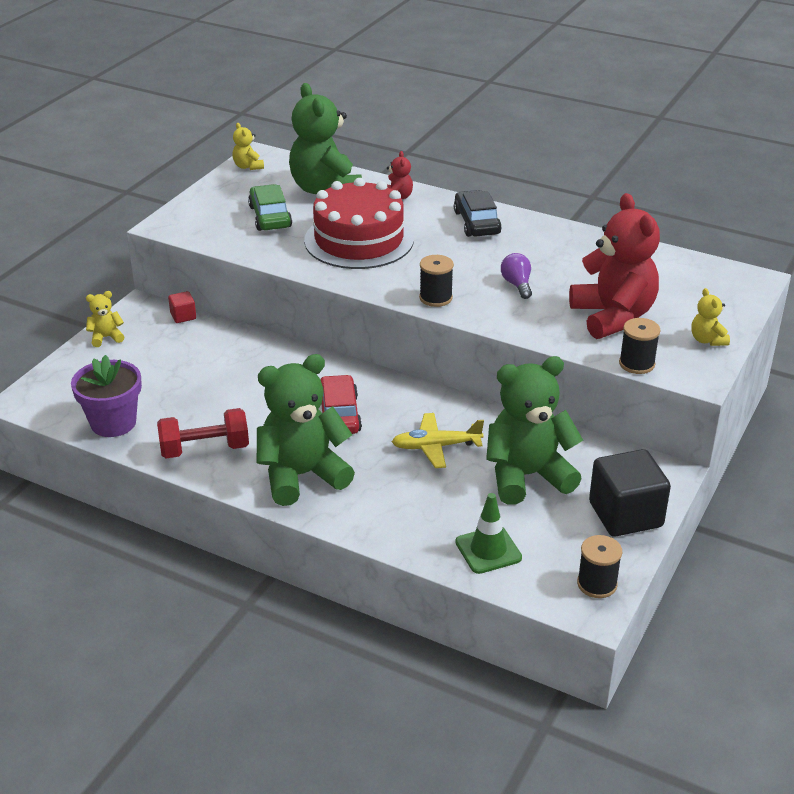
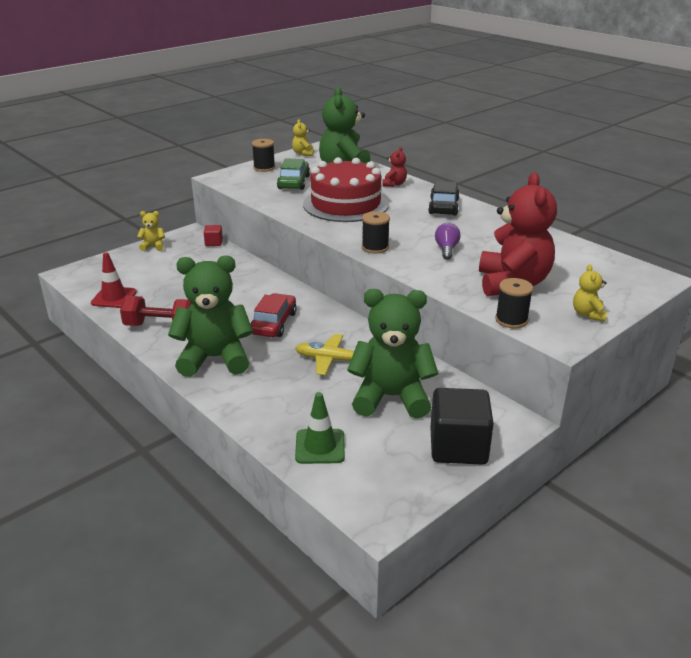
camera: 20 degrees right, 5 degrees down
purple flower pot [71,355,142,437] -> red traffic cone [91,253,137,308]
black spool [577,535,622,598] -> black spool moved to [252,139,275,172]

